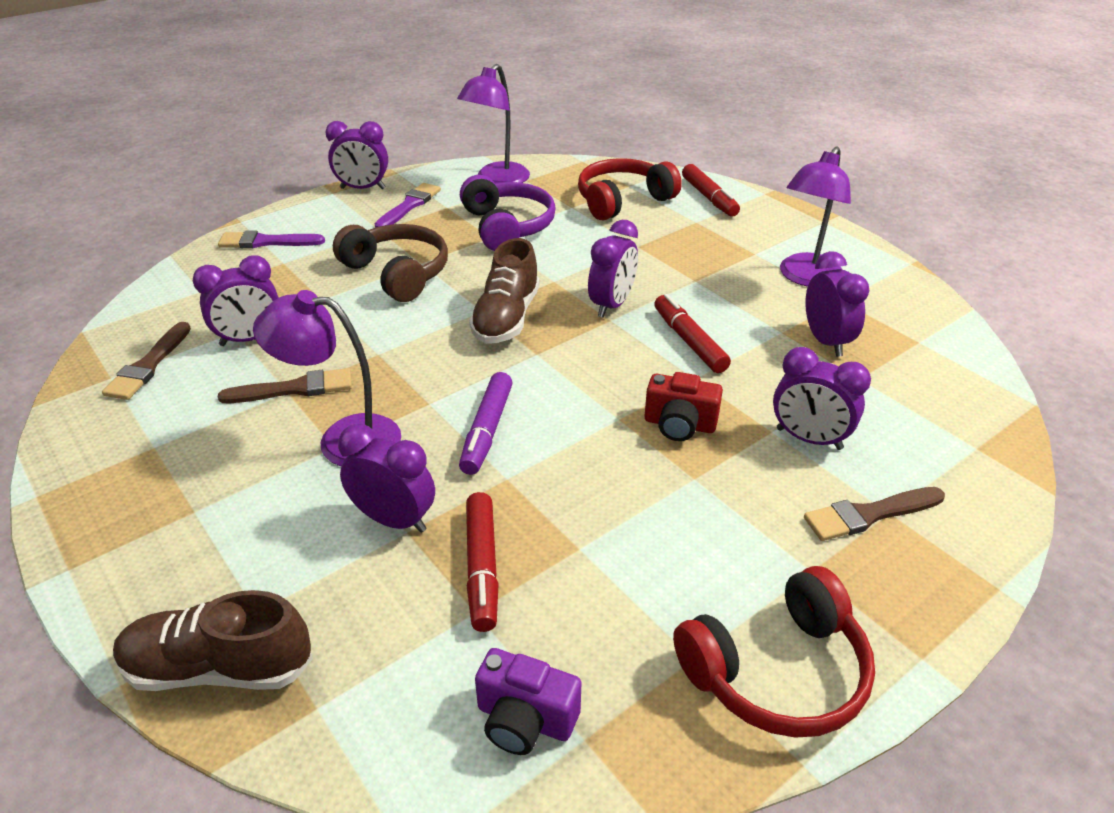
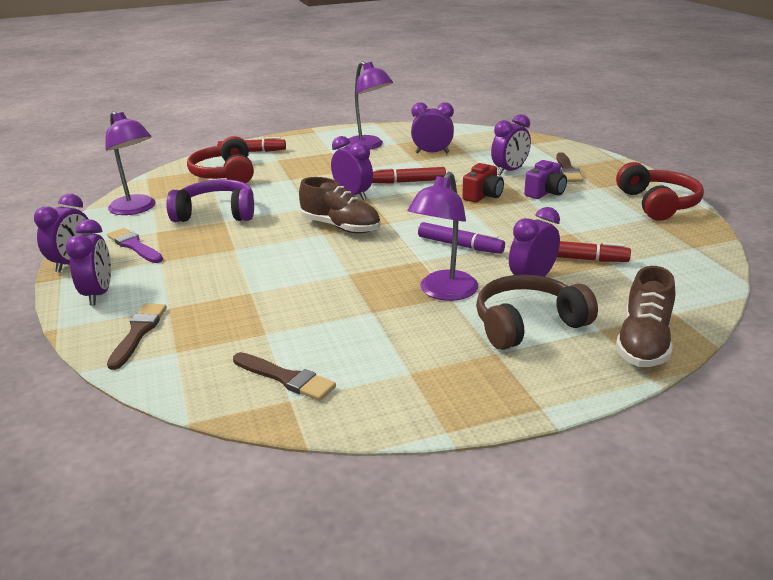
camera: 70 degrees left, 10 degrees down
purple clock [193,255,279,346] -> purple clock moved to [66,219,111,305]
purple brush [218,230,325,248] -> none
brown brush [218,368,352,403] -> brown brush moved to [107,304,167,370]
brown headphones [333,224,448,302] -> brown headphones moved to [476,275,598,350]
purple camera [475,648,582,755] -> purple camera moved to [524,160,567,199]

